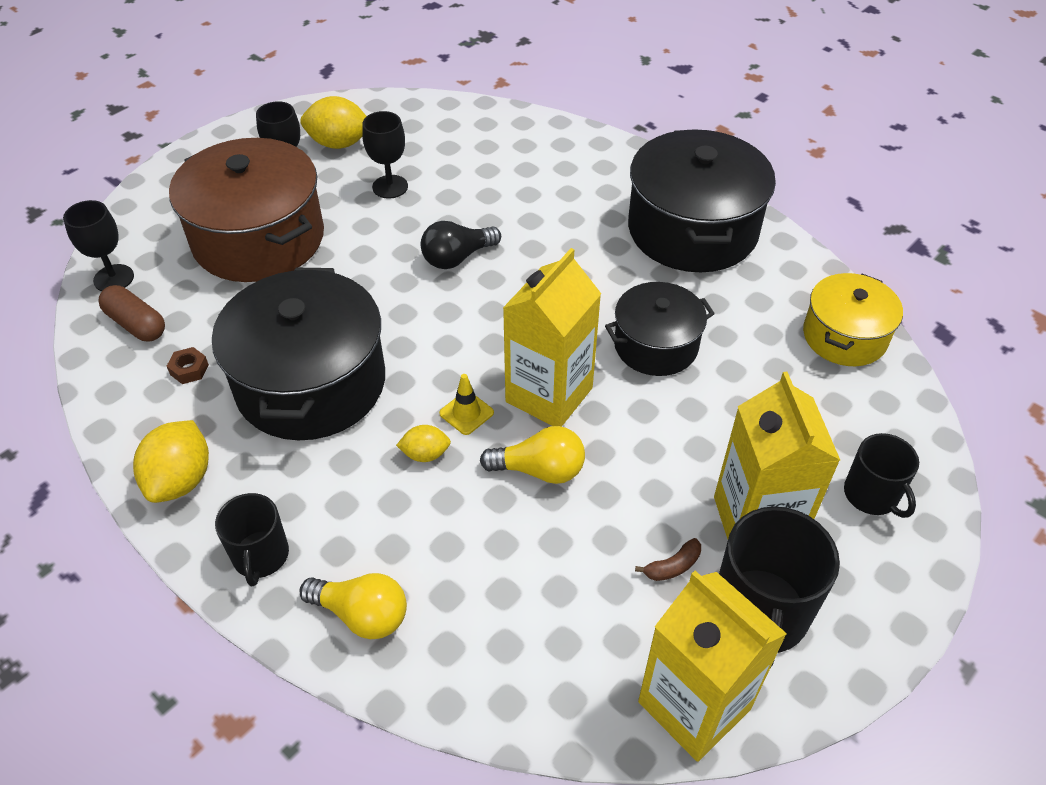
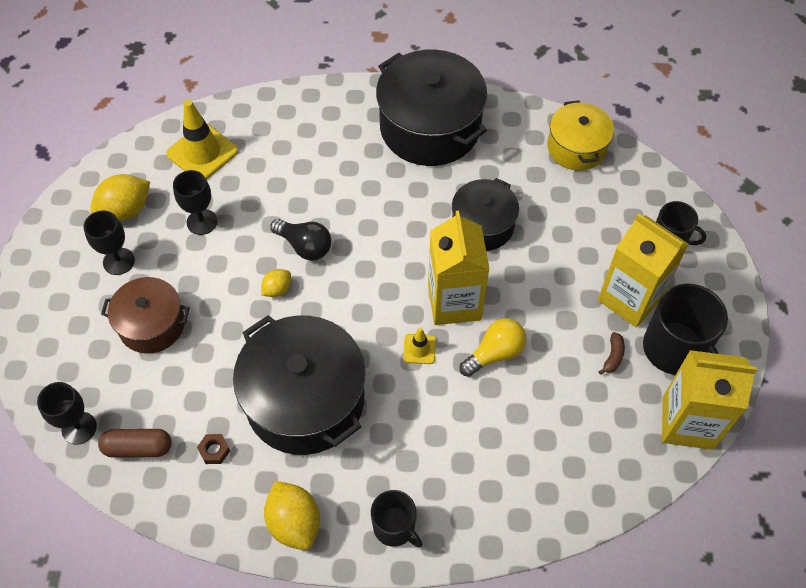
camera: 40 degrees left, 10 degrees up
brown pot [169,138,324,282] -> brown pot [101,277,190,353], size x0.58
yellow light bulb [300,573,407,639] -> none
yellow lemon [396,425,451,462] -> yellow lemon moved to [261,269,291,297]
black light bulb [421,221,501,269] -> black light bulb turned 75 degrees counterclockwise [270,219,331,260]
none -> yellow traffic cone [166,100,238,180]

